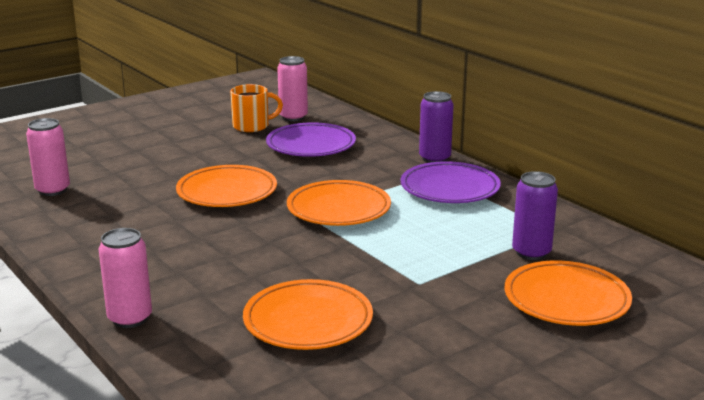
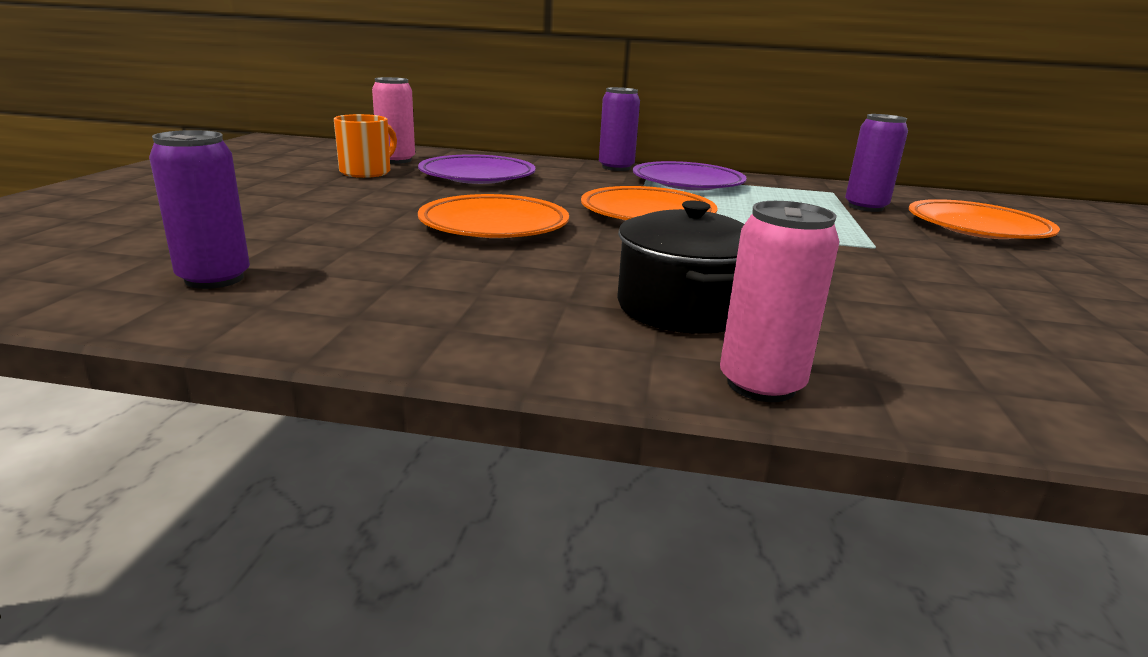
camera: 45 degrees left, 0 degrees up
pink can [26,118,70,196] -> purple can [149,130,250,289]
orange plate [243,279,373,350] -> none
none -> black pot [617,201,744,334]

